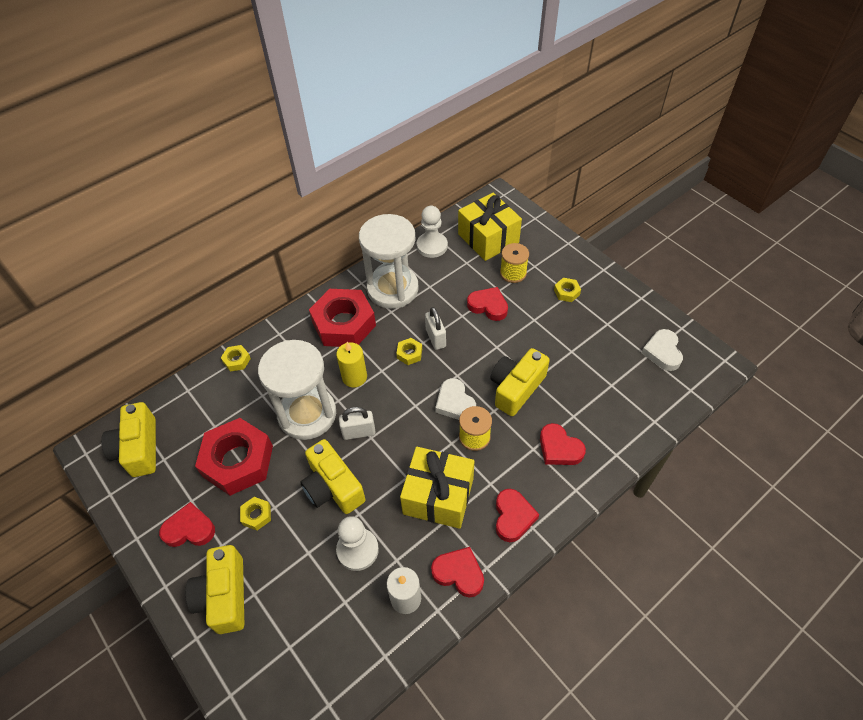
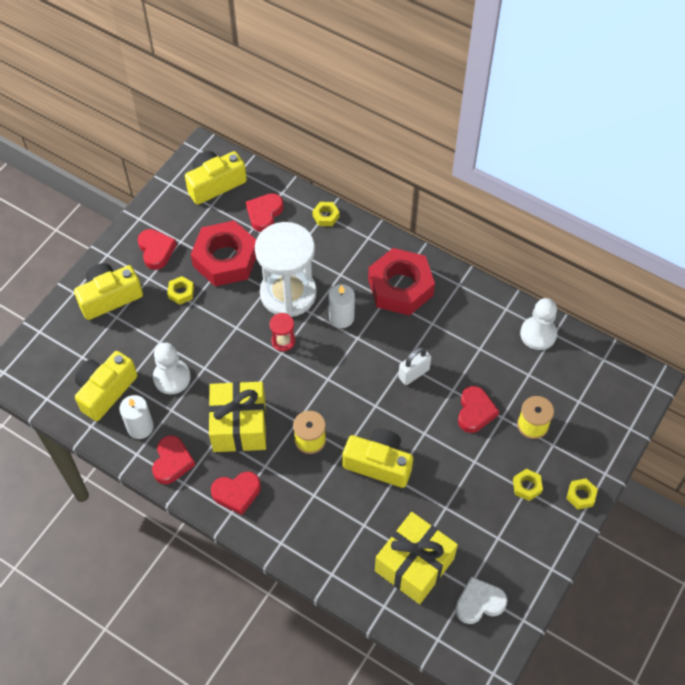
camera: 70 degrees right, 5 degrees up
yellow camera [300,439,365,514] -> yellow camera moved to [75,351,137,421]
yellow candle [336,342,367,388] -> white candle [329,284,355,328]
white padlock [339,407,375,440] -> red hourglass [270,313,295,351]
white hourglass [359,214,419,309] -> none
yellow nut [396,338,422,365] -> yellow nut moved to [566,478,598,510]
white heart [435,378,476,420] -> none
yellow gift [458,193,522,261] -> yellow gift moved to [375,512,458,604]
red heart [540,423,586,465] -> red heart moved to [246,193,284,232]

